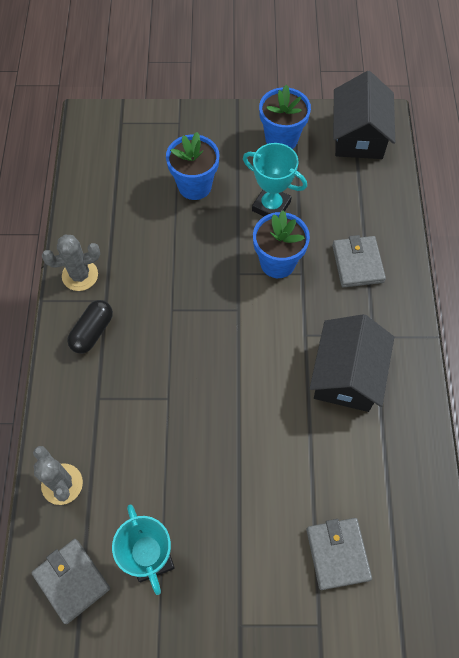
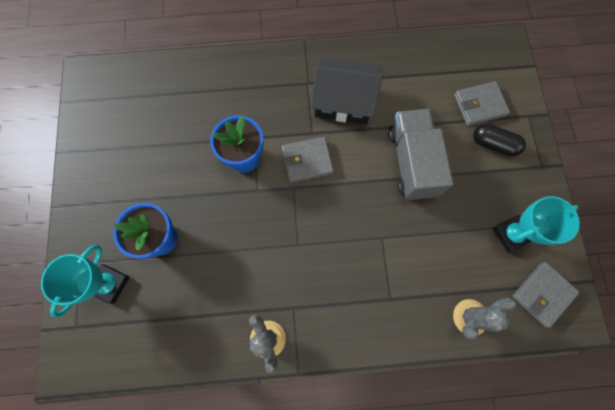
camera: 95 degrees left, 10 degrees up
black capsule [67,300,113,354] -> black capsule moved to [473,124,526,157]
turquoise trophy [243,143,307,216] -> turquoise trophy moved to [41,245,129,318]
blue flower pot [259,85,311,149] -> none
grey wallet [332,235,386,288] -> grey wallet moved to [282,137,334,183]
black house [333,71,395,159] -> none
none -> grey truck [388,109,453,200]

